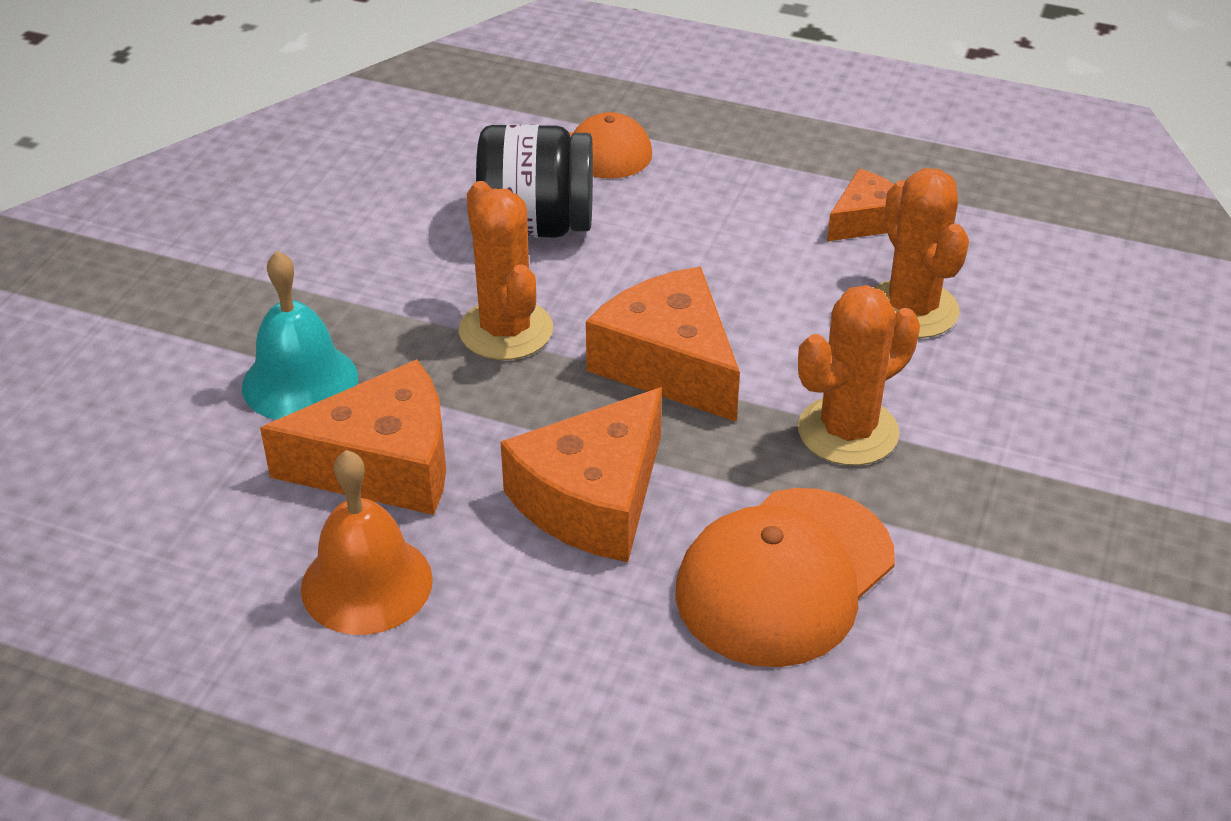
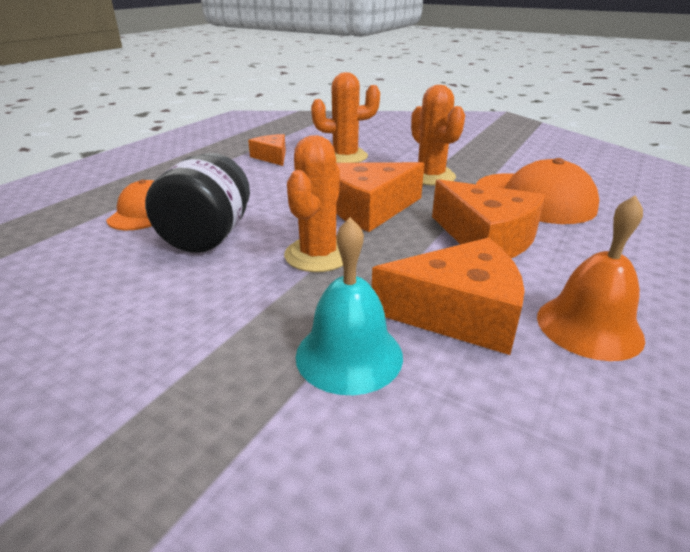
camera: 80 degrees left, 10 degrees down
orange cheese [260,359,446,515] -> orange cheese turned 90 degrees clockwise [372,238,525,355]
orange cactus [459,181,553,360] -> orange cactus turned 60 degrees counterclockwise [284,135,343,272]

